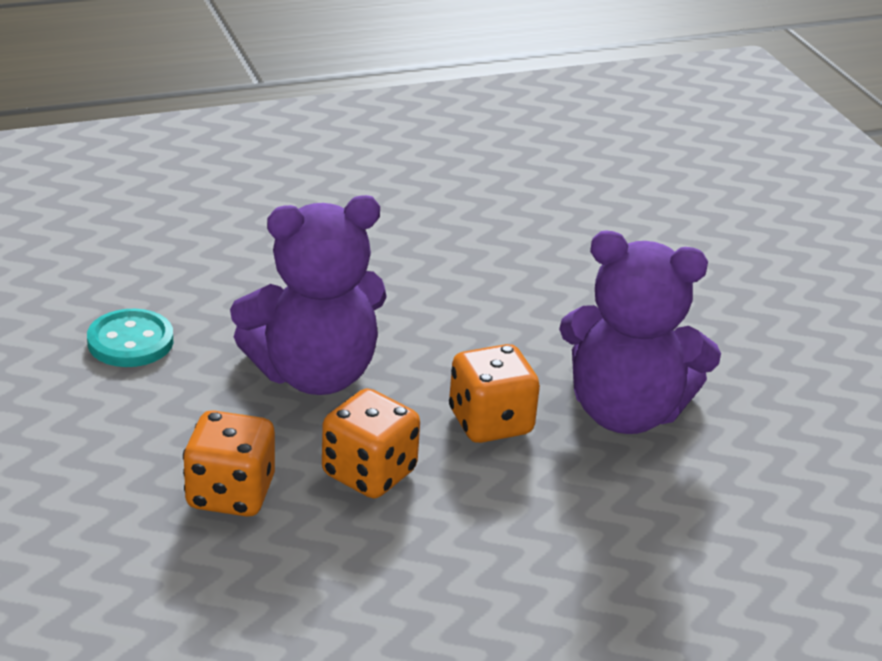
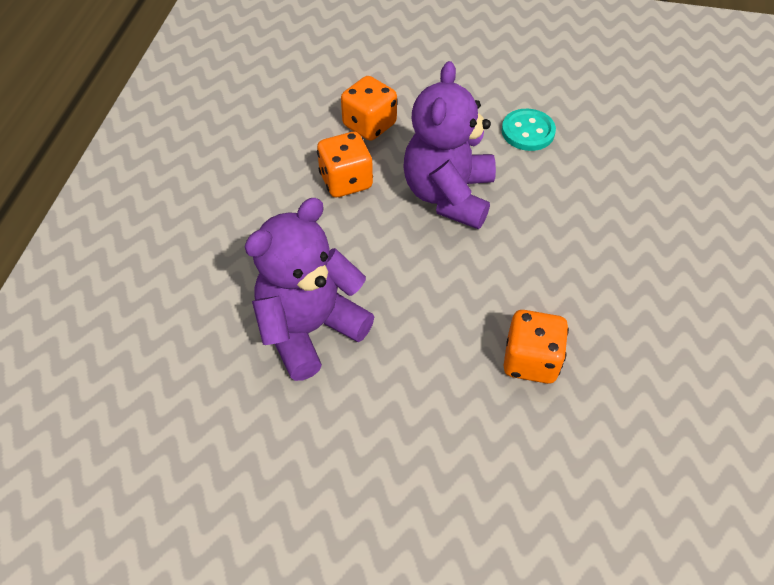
camera: 125 degrees right, 20 degrees up
orange dice [449,344,540,443] -> orange dice moved to [503,310,569,384]

